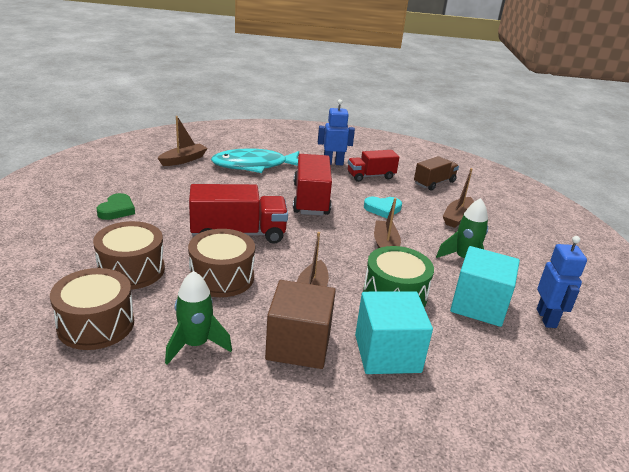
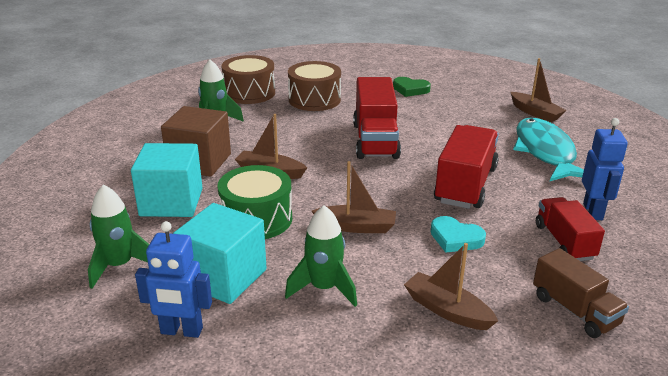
camera: 100 degrees right, 0 degrees up
brown drum [188,229,255,297] -> none
red truck [293,154,332,216] -> red truck turned 75 degrees counterclockwise [434,125,499,209]
turquoise heart [364,196,402,218] -> turquoise heart turned 60 degrees counterclockwise [430,216,486,253]
none -> green rocket [88,185,149,289]

